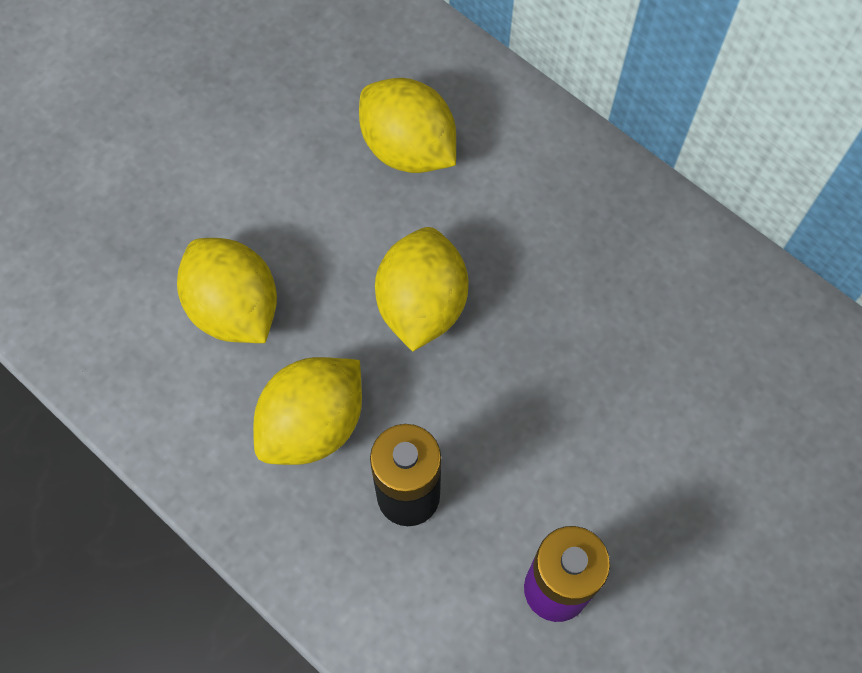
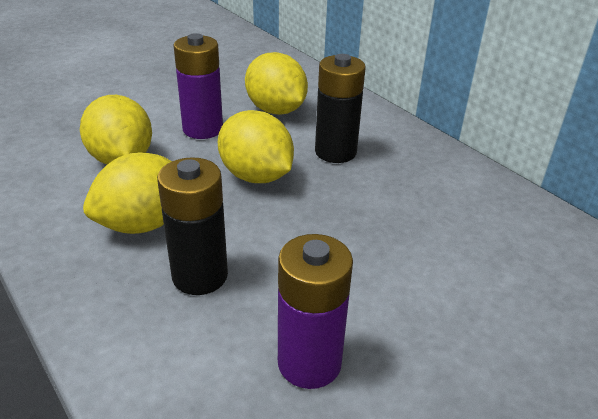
camera: 10 degrees right, 30 degrees down
yellow lemon [375,227,469,352] -> yellow lemon turned 60 degrees counterclockwise [218,110,294,183]
none -> purple battery [173,33,223,139]
none -> black battery [315,54,365,163]

